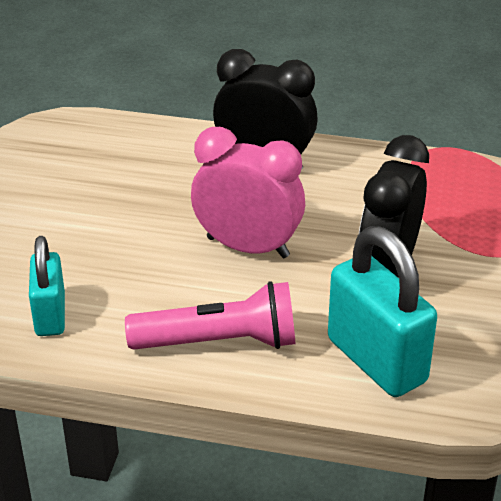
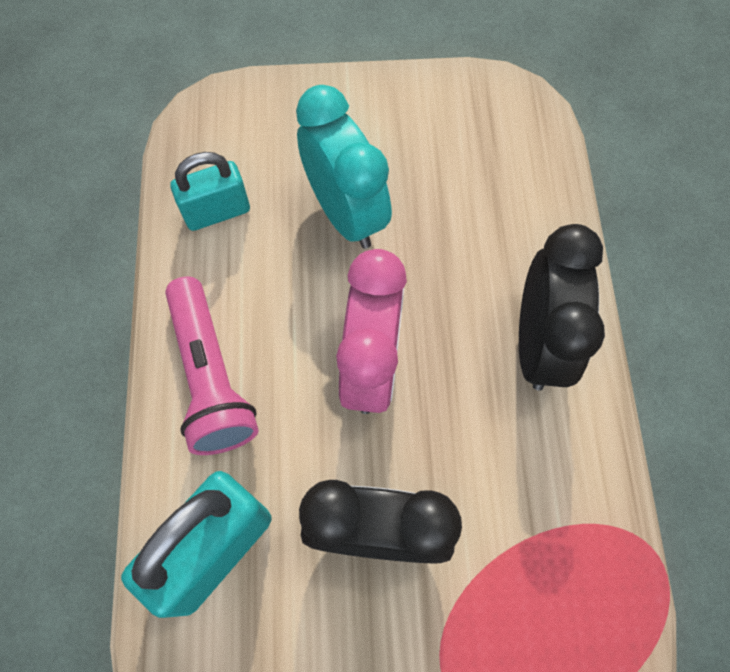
camera: 75 degrees right, 30 degrees up
none -> turquoise clock [296,85,392,249]

